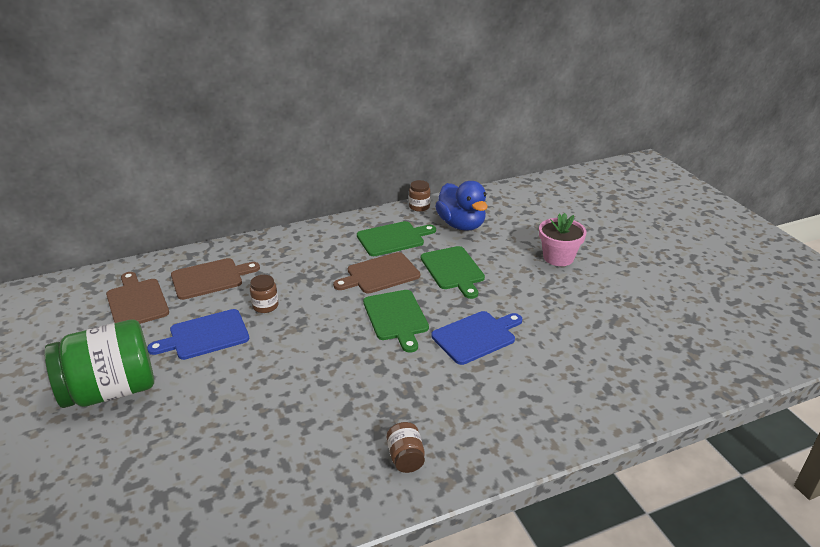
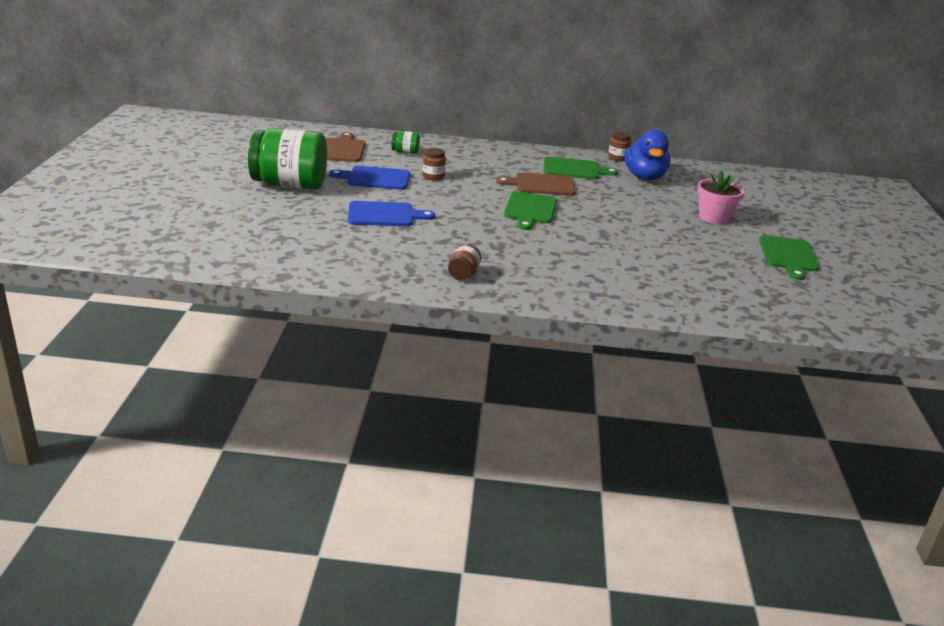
camera: 25 degrees right, 5 degrees down
brown cutting board [171,258,260,300] -> green jar [392,131,420,154]
green cutting board [421,246,485,299] -> green cutting board moved to [759,235,820,280]
blue cutting board [431,311,522,365] -> blue cutting board moved to [348,201,435,226]

